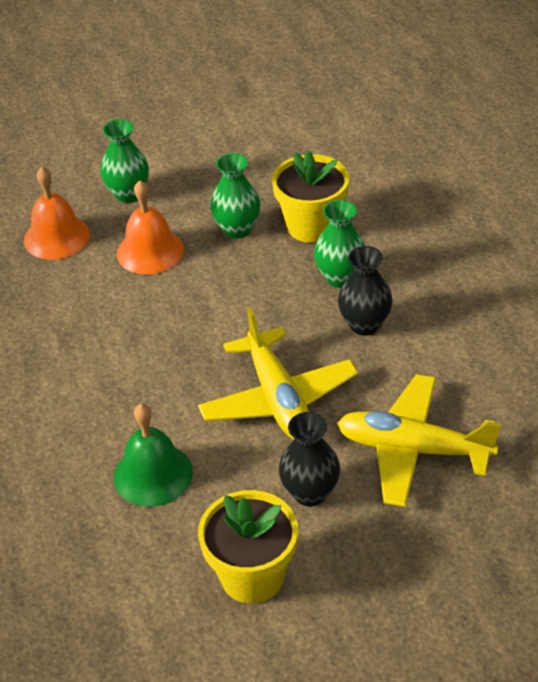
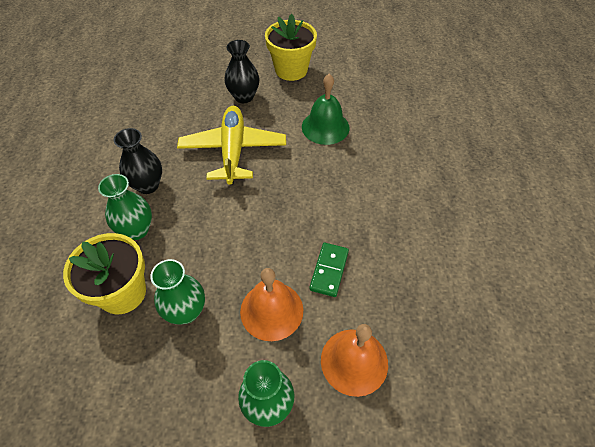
camera: 165 degrees left, 10 degrees up
yellow plane [337,374,501,507] -> none
none -> green domino [309,243,349,297]

